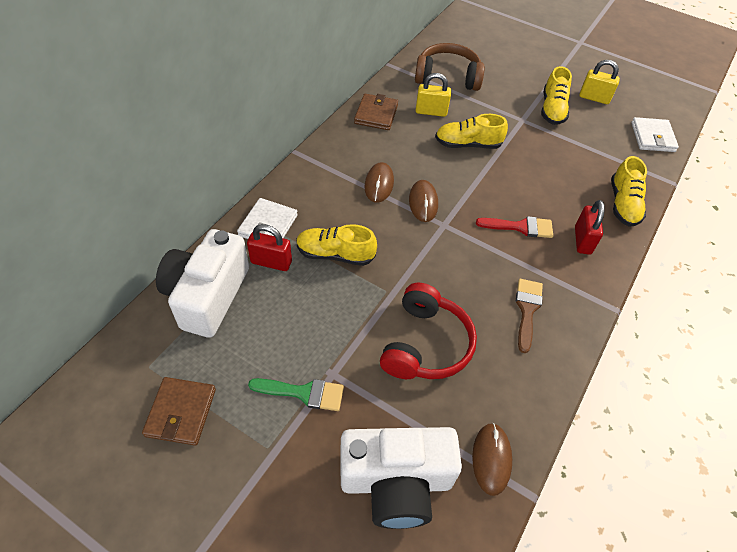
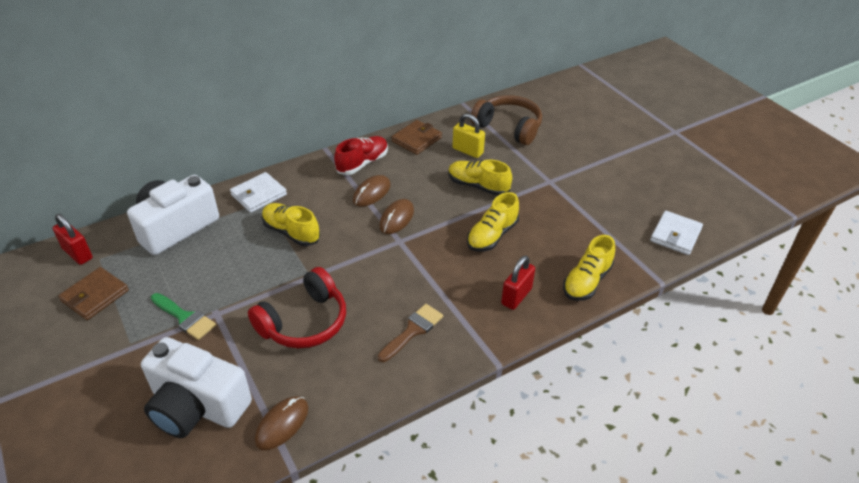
camera: 30 degrees right, 10 degrees down
red padlock [247,224,292,271] -> red padlock moved to [53,214,93,265]
red brush [476,216,553,238] -> none
yellow shoe [541,66,572,125] -> yellow shoe moved to [467,192,519,252]
yellow padlock [579,60,620,104] -> none
none -> red shoe [334,136,388,175]

